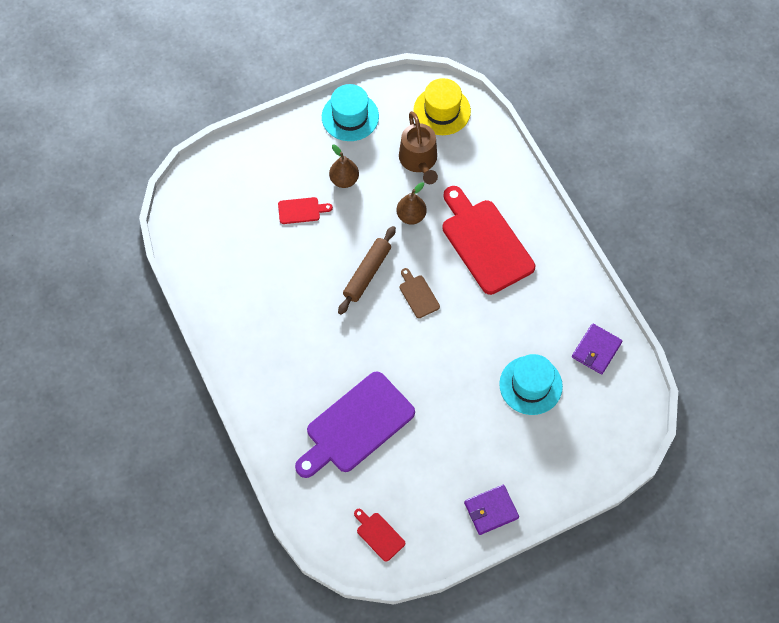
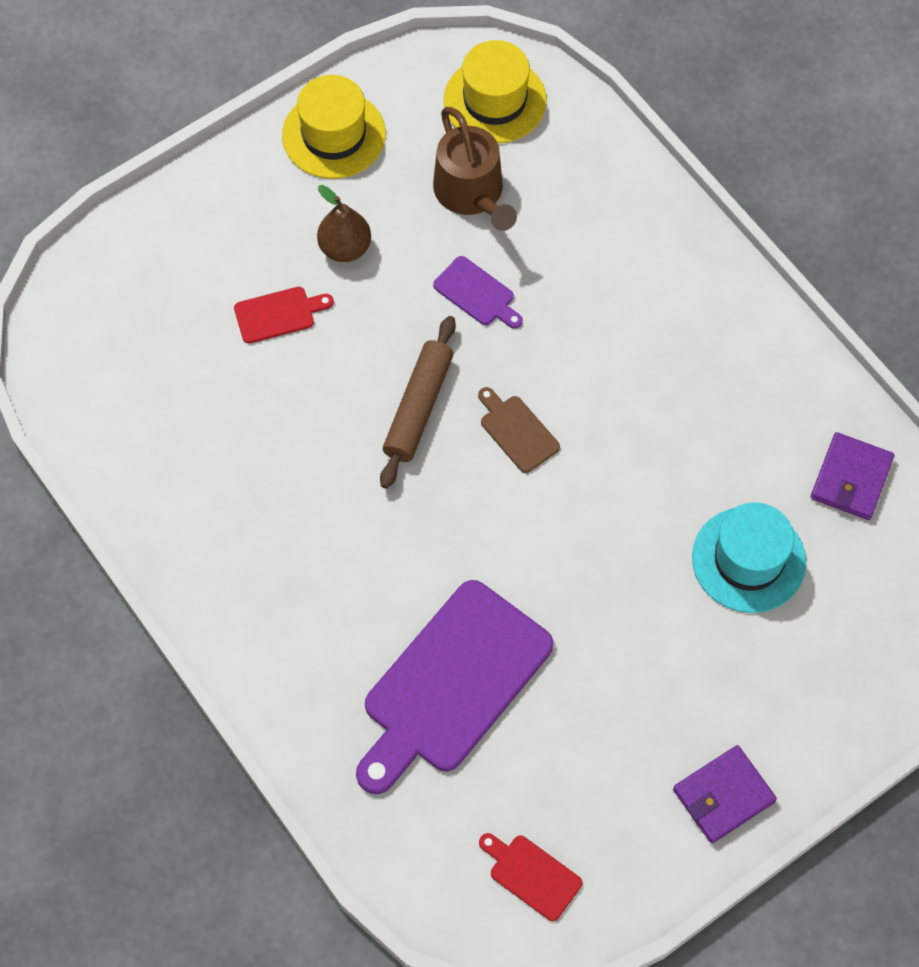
camera: 10 degrees left, 0 degrees up
turquoise hat [322,84,379,141] -> yellow hat [282,75,386,179]
brown pear [396,182,427,225] -> purple cutting board [433,256,523,329]
red cutting board [442,186,535,295] -> none

